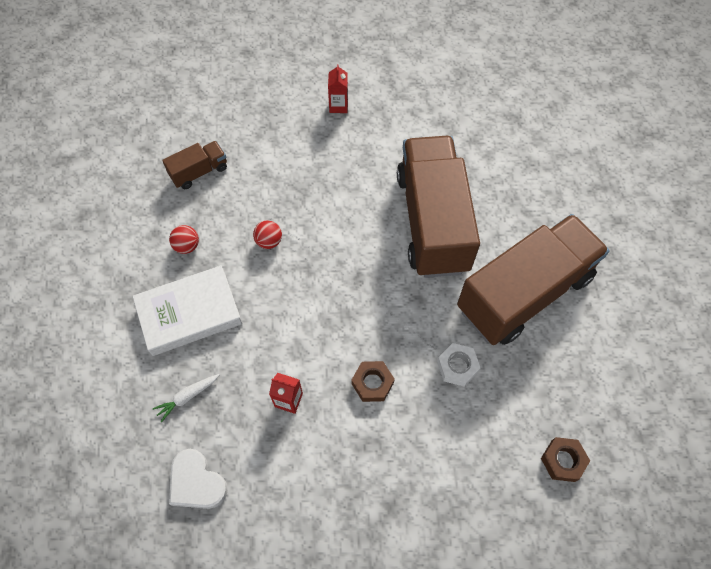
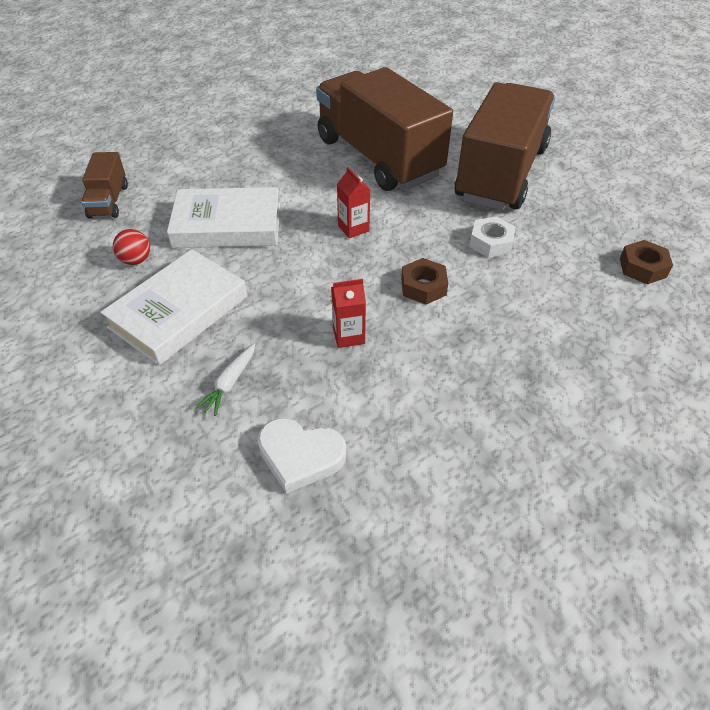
camera: 30 degrees left, 15 degrees down
brown truck [162,141,227,189] -> brown truck turned 150 degrees clockwise [81,152,128,218]
red ball [253,221,282,249] -> white book [167,187,280,248]
red carton [328,64,348,113] -> red carton moved to [337,167,370,238]

